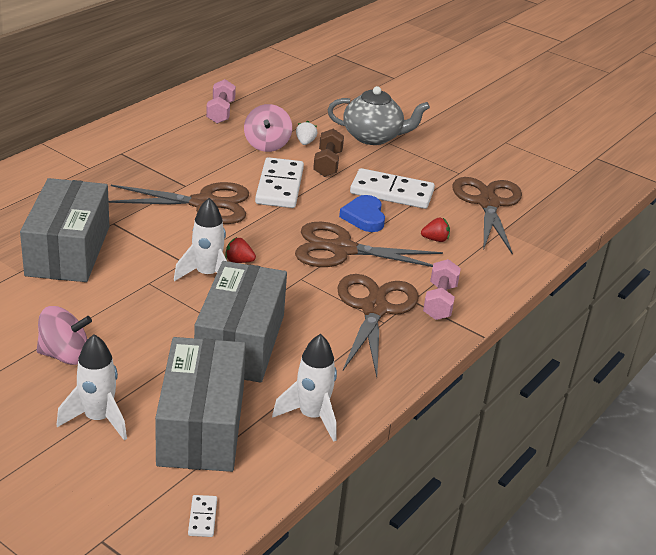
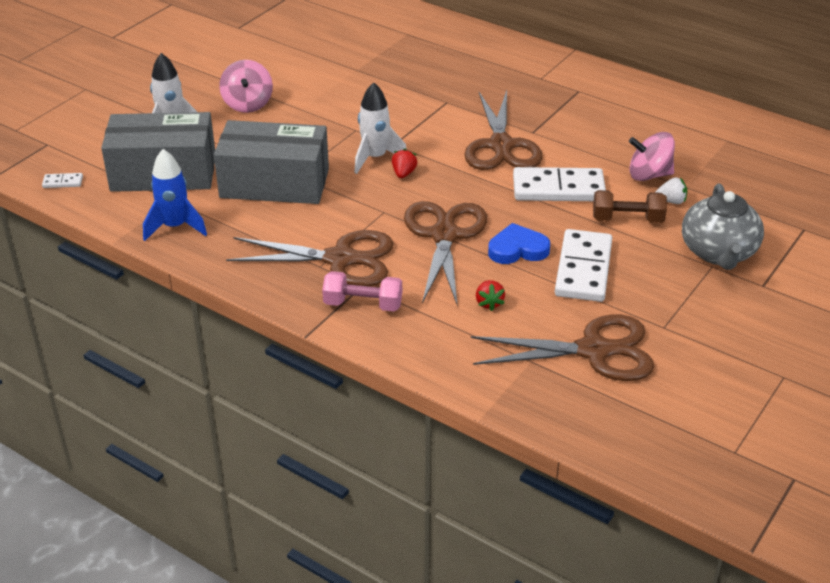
camera: 90 degrees right, 5 degrees up
grey box [20,178,109,282] -> none
pink dumbbell [206,79,236,124] -> none
white rocket [272,334,337,442] -> blue rocket [143,149,207,241]

